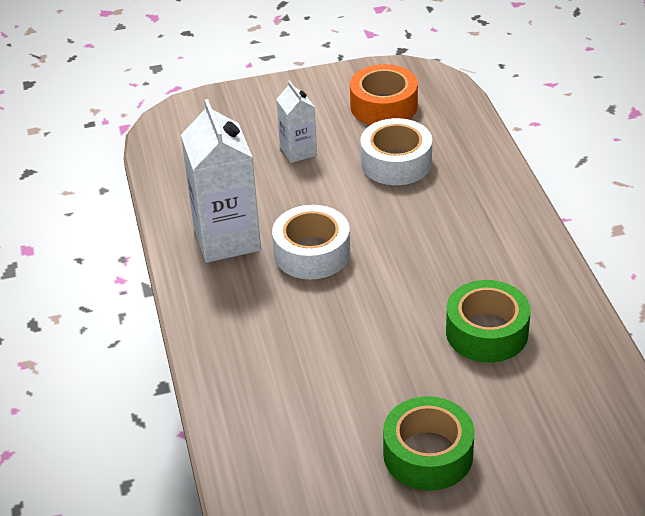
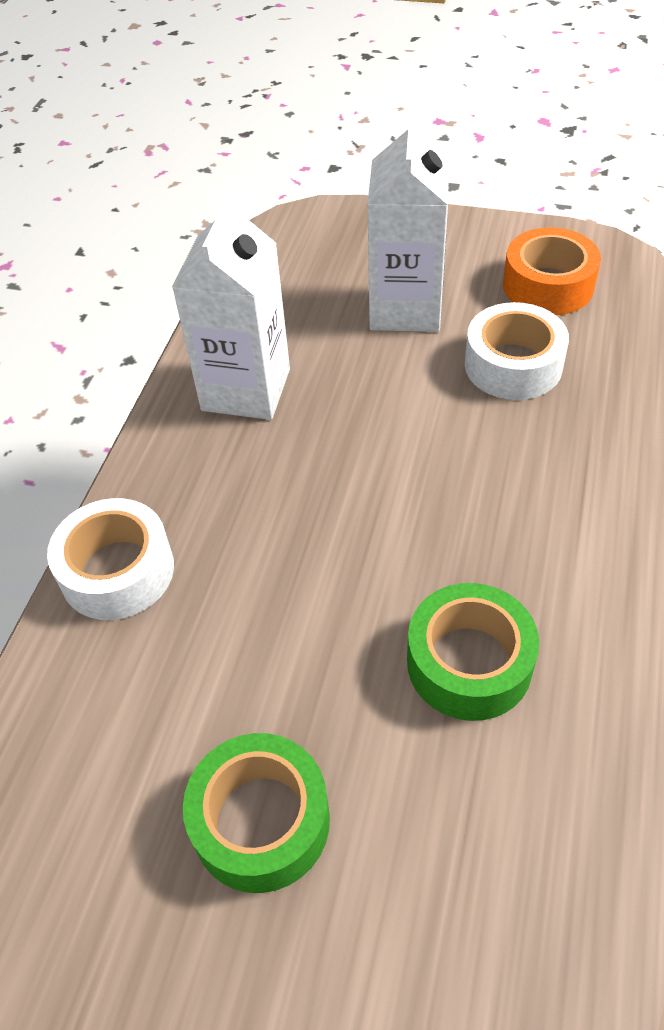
camera: 30 degrees right, 10 degrees up
white tape [272,205,350,279] -> white tape moved to [47,498,174,620]
white carton [276,80,317,163] -> white carton [367,115,449,332], size x1.83

